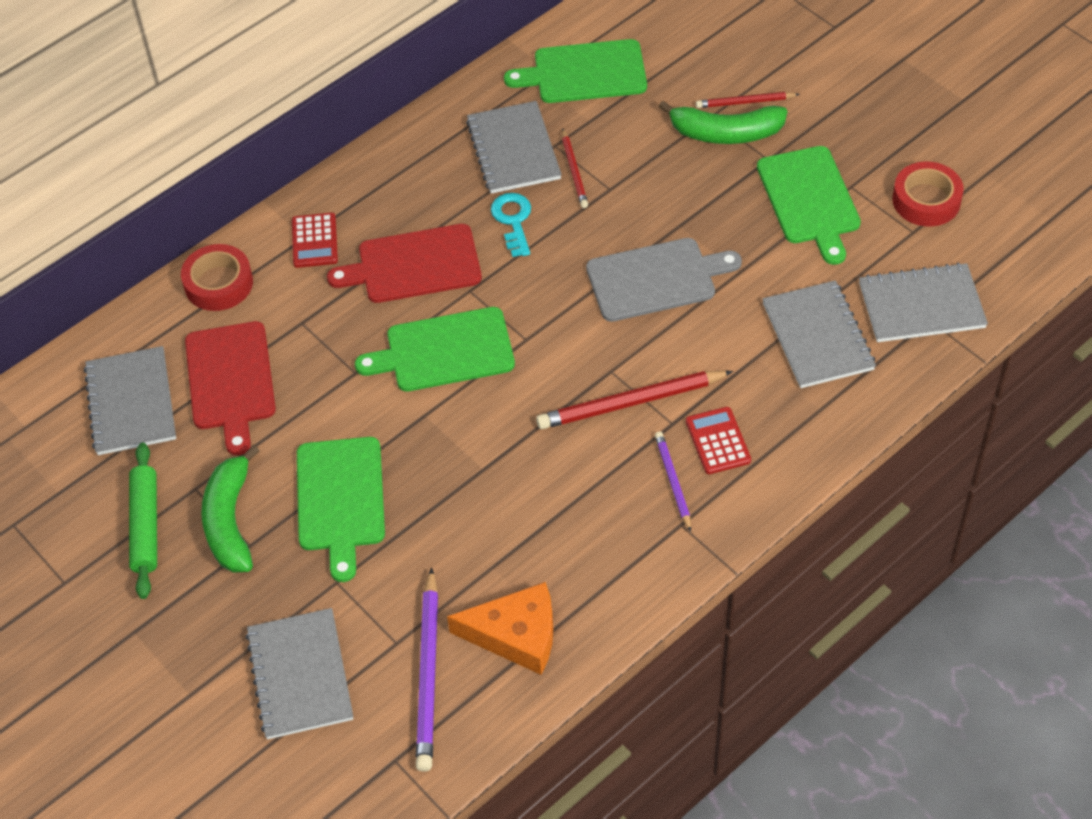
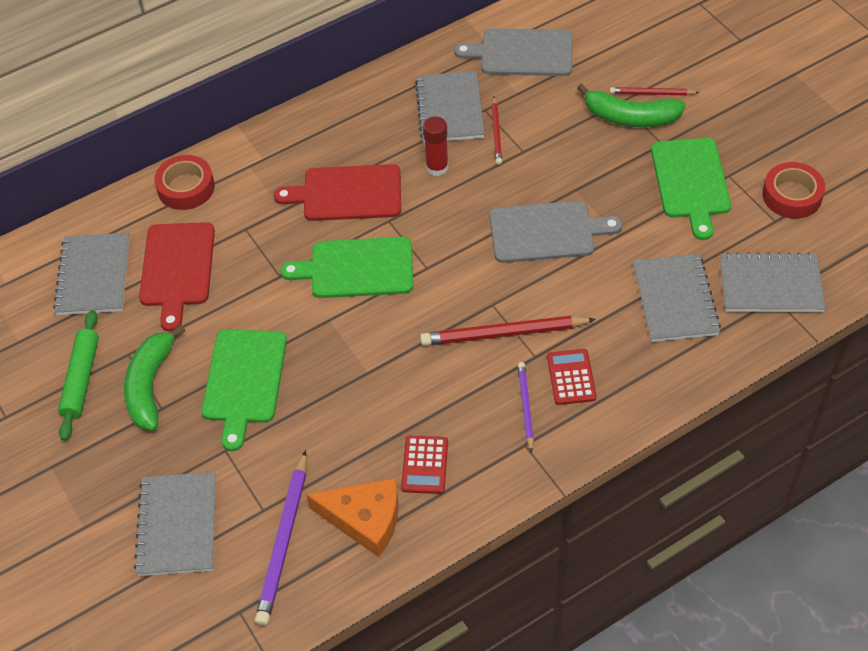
camera: 10 degrees right, 0 degrees up
red calculator [292,213,338,268] -> red calculator moved to [401,436,448,494]
turquoise key [491,193,531,257] -> red glue stick [423,117,449,176]
green cutting board [504,39,647,103] -> grey cutting board [454,28,573,76]

